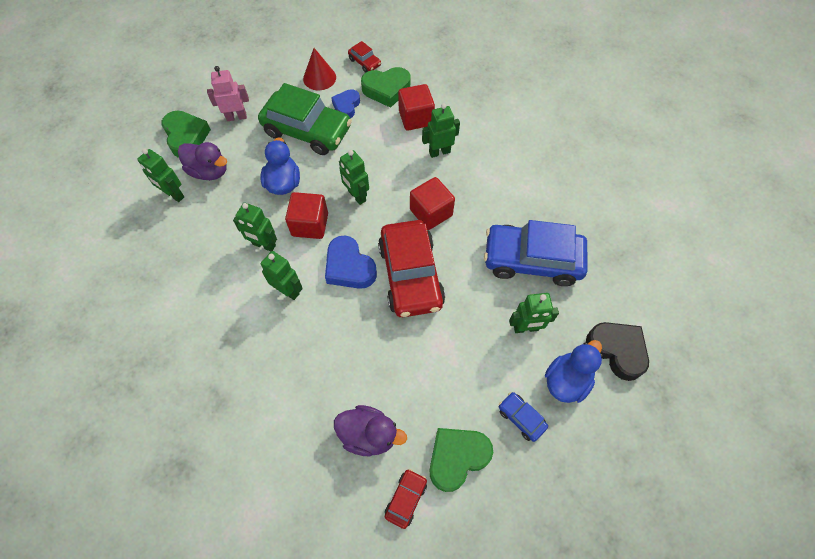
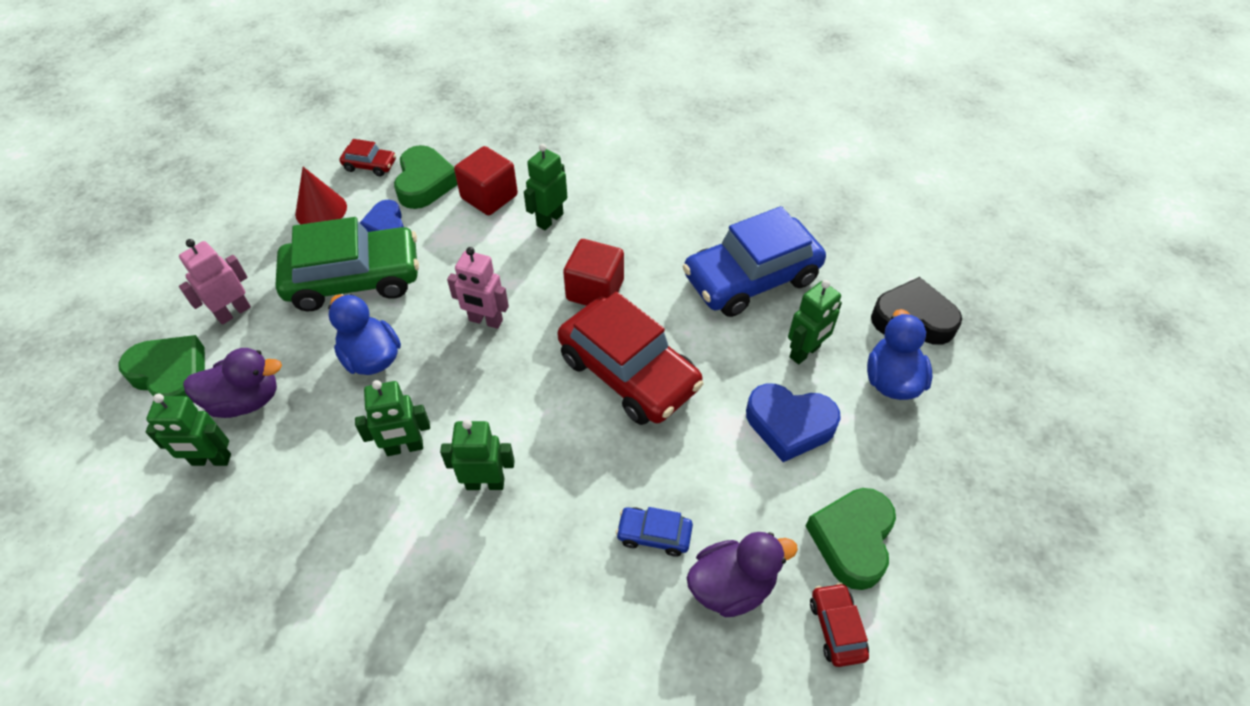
camera: 35 degrees left, 10 degrees down
red cube [285,192,328,239] -> none
blue heart [325,236,377,289] -> blue heart moved to [746,383,841,462]
green robot [339,150,369,205] -> pink robot [447,247,509,329]
green heart [361,67,410,108] -> green heart turned 45 degrees counterclockwise [394,145,458,209]
blue car [499,392,548,442] -> blue car moved to [616,507,693,557]

